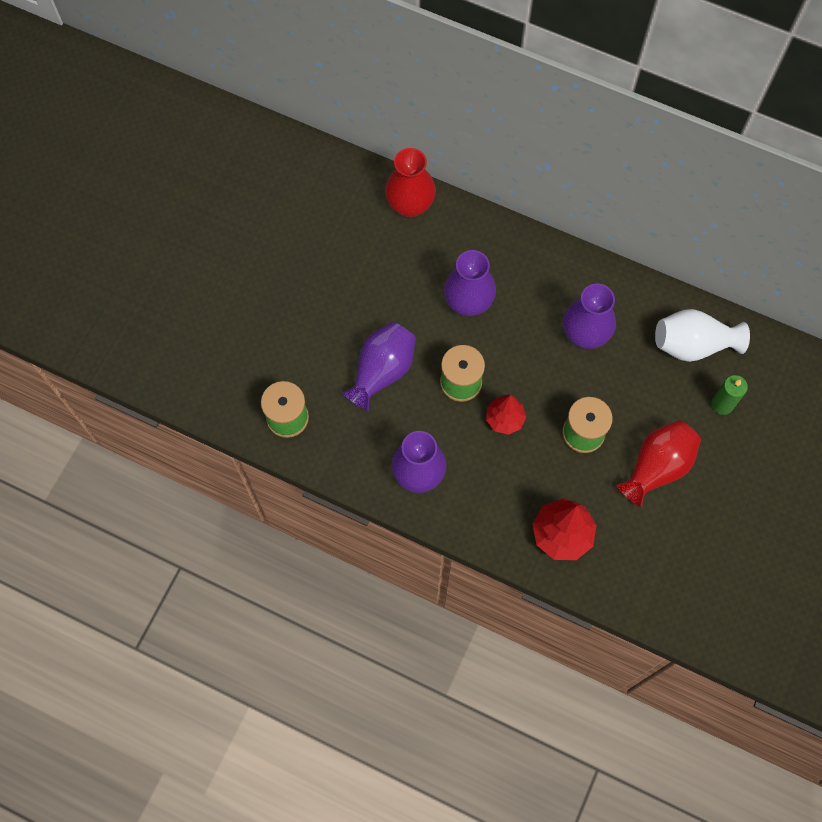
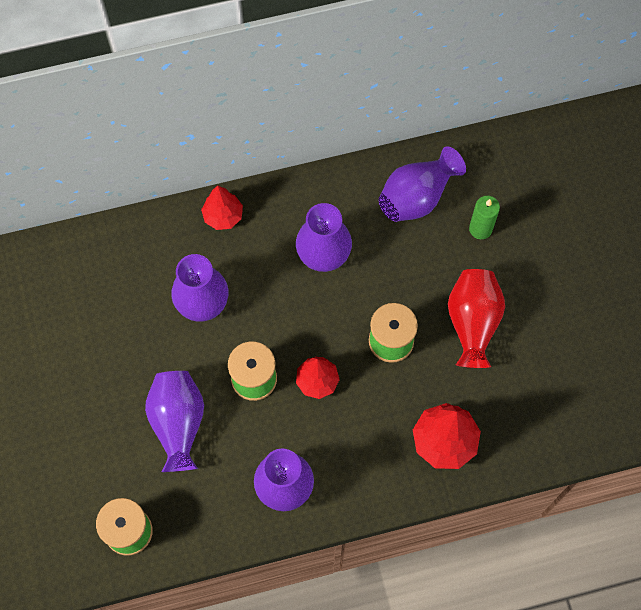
camera: 40 degrees left, 0 degrees up
red vase [385,148,436,217] -> none
white vase [655,309,750,362] -> purple vase [379,146,466,222]
none -> red tree [201,185,243,230]

